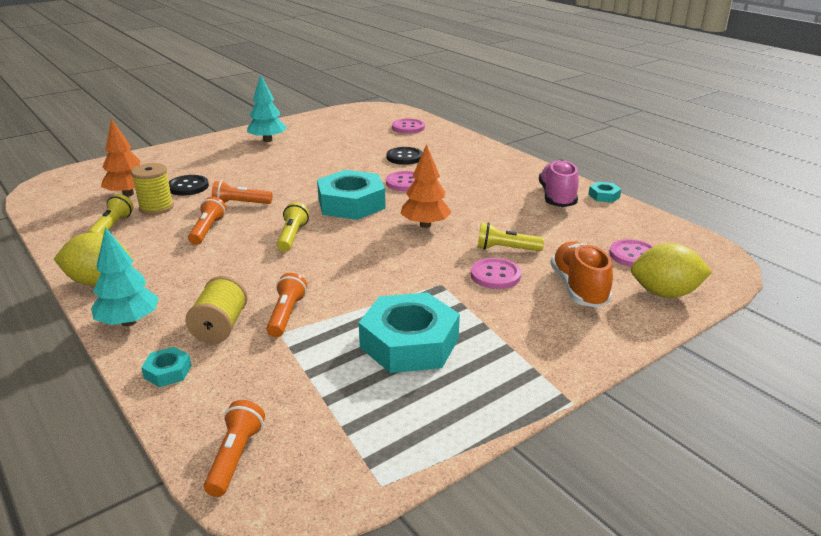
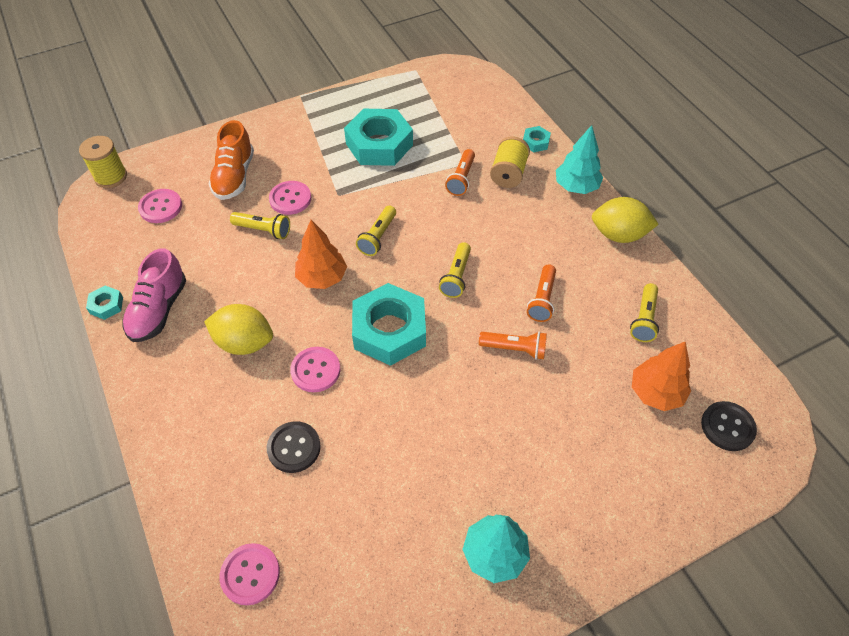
camera: 170 degrees left, 25 degrees up
yellow spool [131,163,174,215] -> yellow spool moved to [79,136,127,188]
black button [169,175,209,196] -> black button moved to [701,401,757,451]
orange flashlight [204,400,265,497] -> none
yellow lemon [631,243,712,298] -> yellow lemon moved to [204,304,273,355]
none -> yellow flashlight [356,206,396,256]

